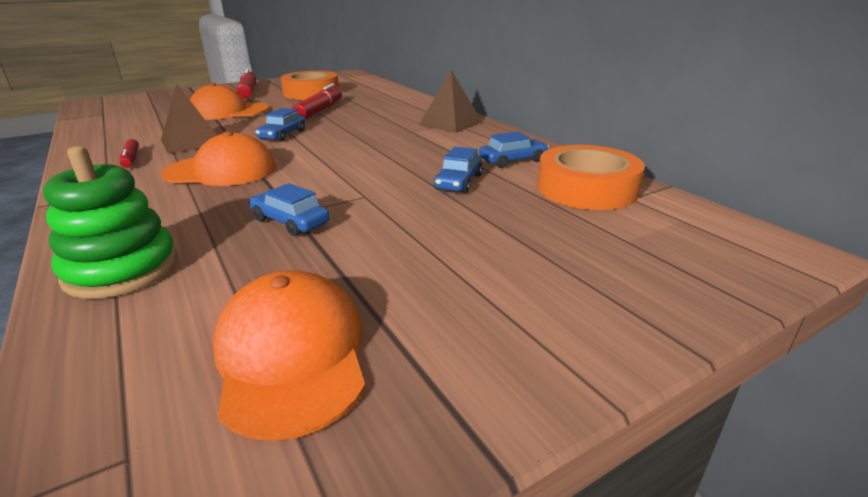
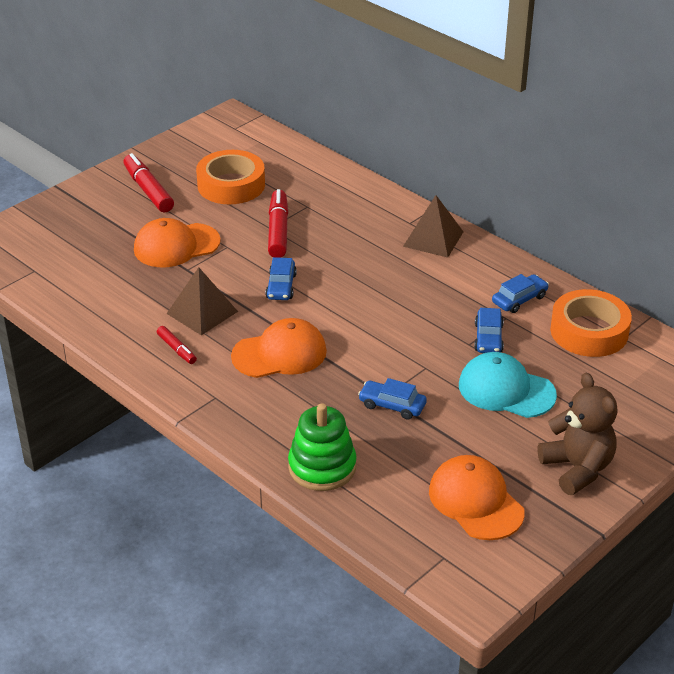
camera: 15 degrees left, 10 degrees up
none -> turquoise cap [459,352,557,418]
none -> brown teddy bear [538,373,617,495]

